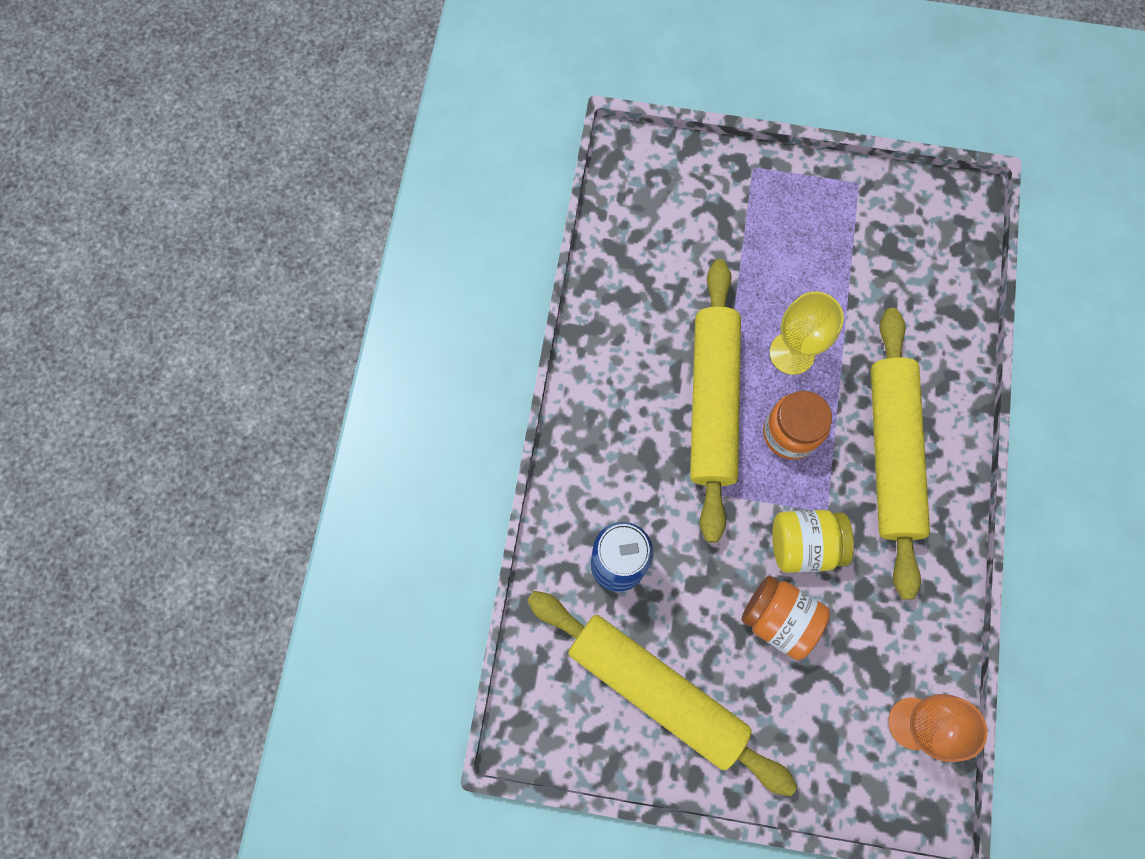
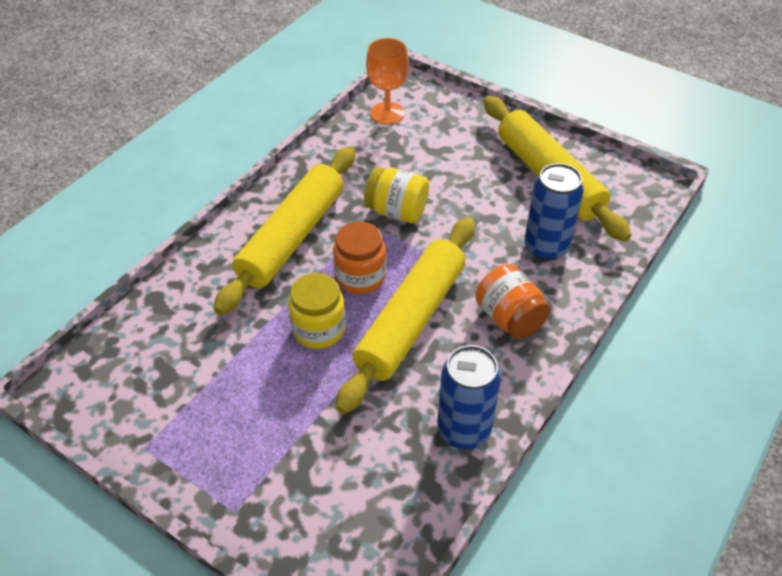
camera: 155 degrees left, 25 degrees down
orange jar [741,575,830,660] -> orange jar moved to [475,264,551,339]
yellow goblet [770,292,844,375] -> yellow jar [288,273,346,349]
none -> blue can [437,345,501,449]

